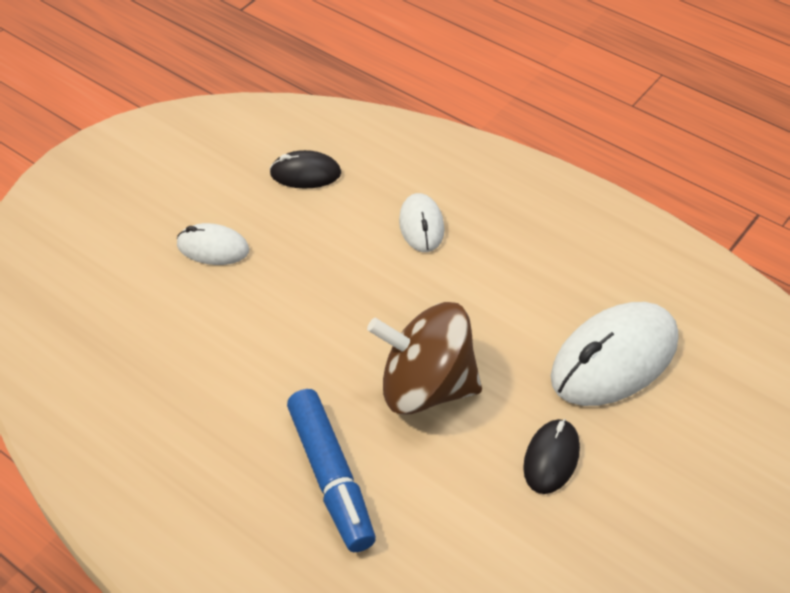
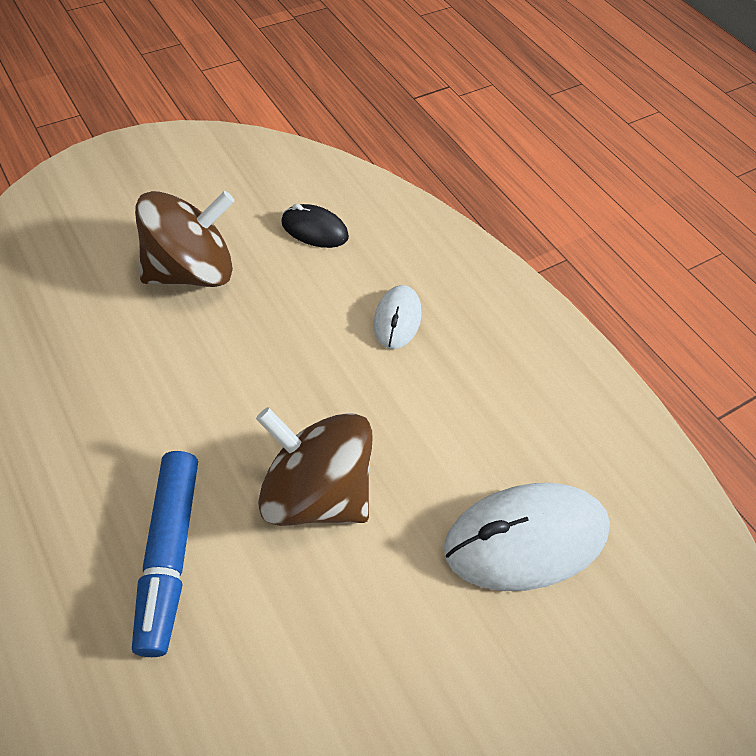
camera: 15 degrees right, 5 degrees up
white mouse [177,223,250,265] -> brown spinning top [135,191,235,287]
black mouse [523,419,580,494] -> none

